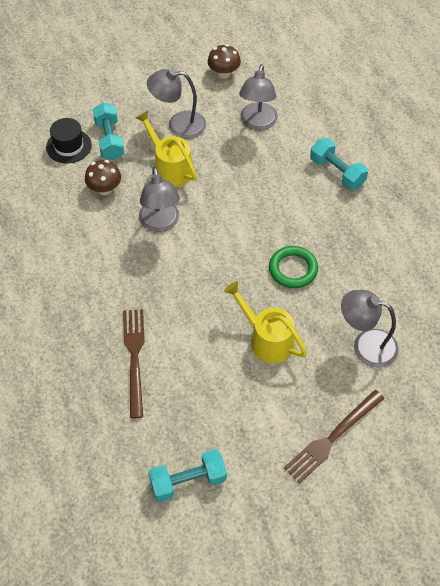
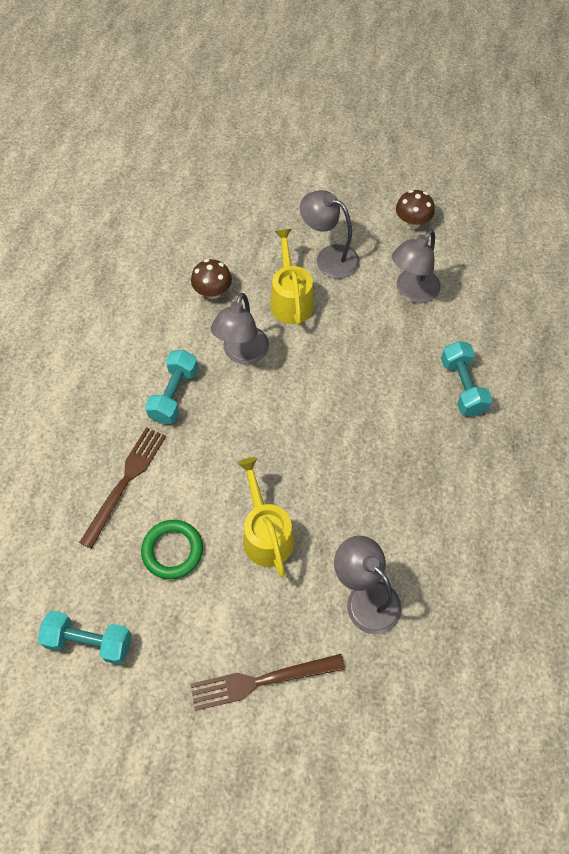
camera: 30 degrees right, 5 degrees up
black hat [46,118,92,163] -> none
turquoise dumbbell [92,102,124,160] -> turquoise dumbbell moved to [145,350,198,424]
green ring [269,246,318,288] -> green ring moved to [141,520,203,579]

